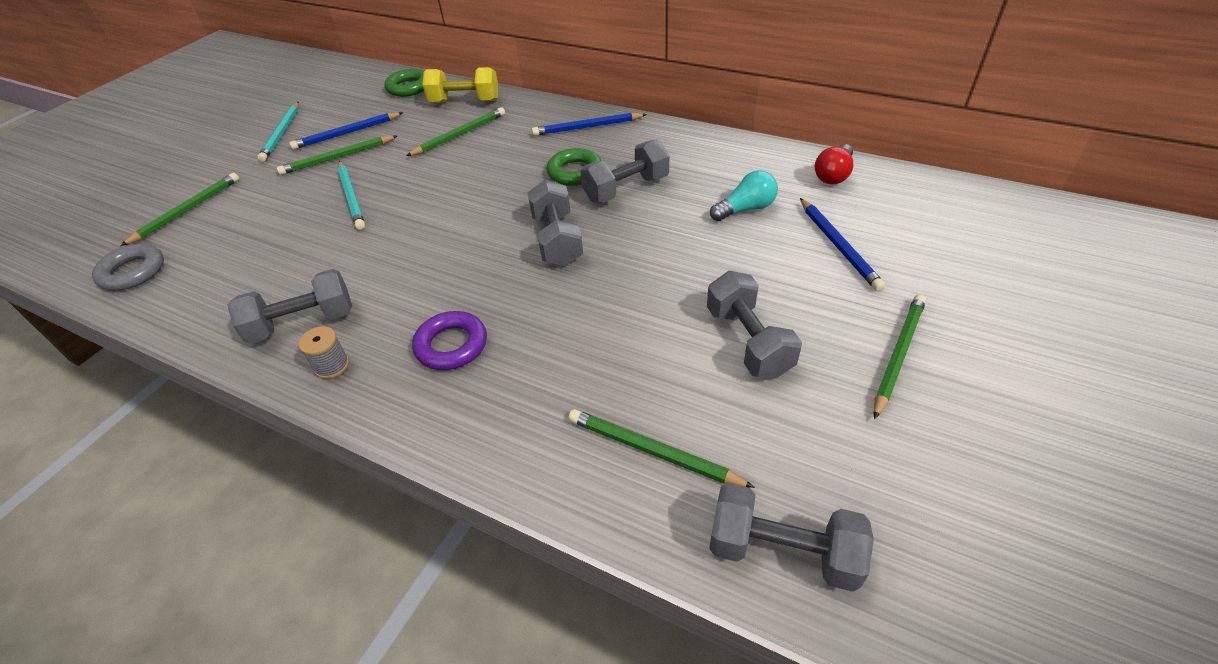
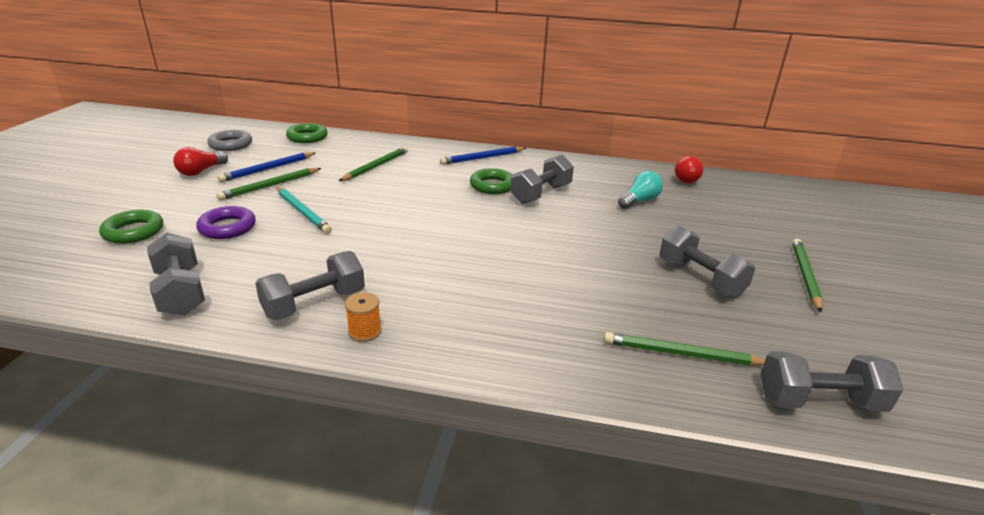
camera: 20 degrees left, 15 degrees down
grey ring [92,244,164,291] -> grey ring moved to [207,130,252,151]
green pencil [121,173,239,246] -> green ring [99,210,163,244]
turquoise pencil [257,102,299,162] -> red light bulb [173,147,228,176]
grey spool [298,326,349,379] -> orange spool [345,292,382,342]
purple ring [412,311,487,370] -> purple ring moved to [196,206,256,239]
yellow dumbbell [422,67,498,103] -> none
grey dumbbell [527,179,583,266] -> grey dumbbell moved to [147,233,205,316]
blue pencil [800,198,885,291] -> none

